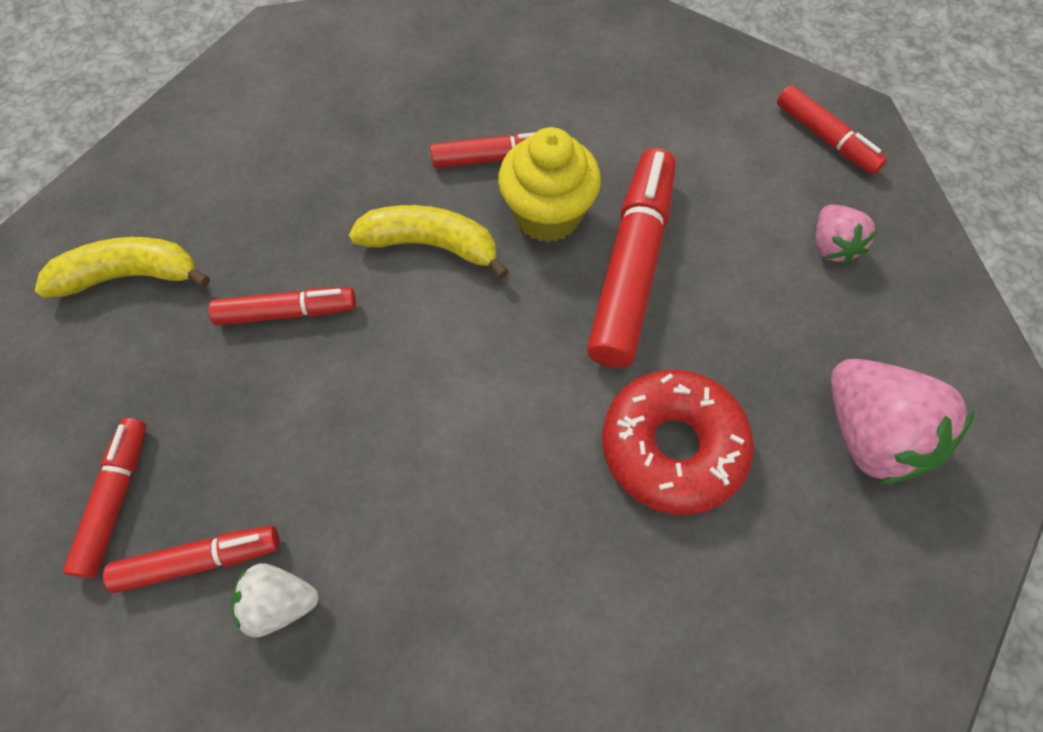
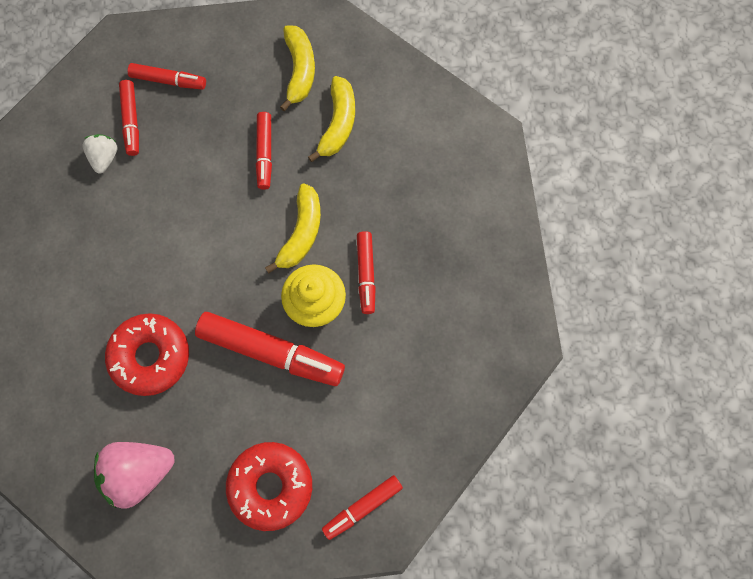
camera: 95 degrees right, 10 degrees up
pink strawberry [816,205,877,265] -> red donut [226,442,312,531]
none -> yellow banana [308,76,355,162]

